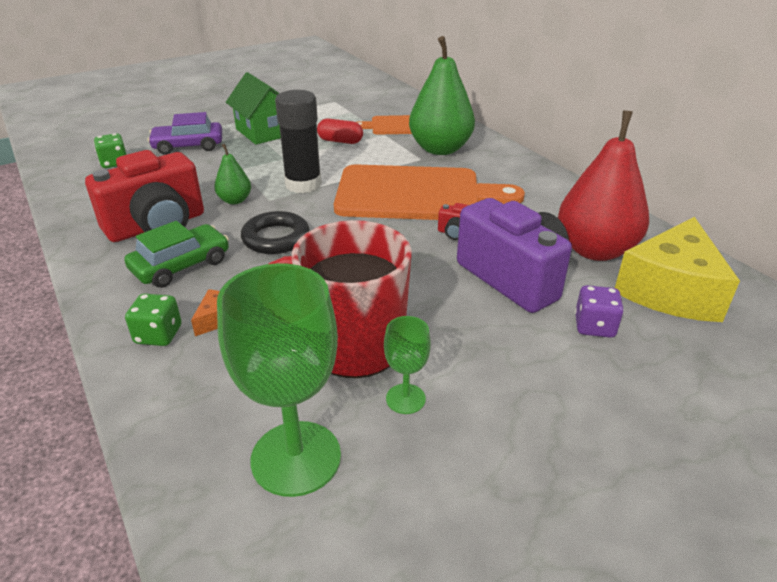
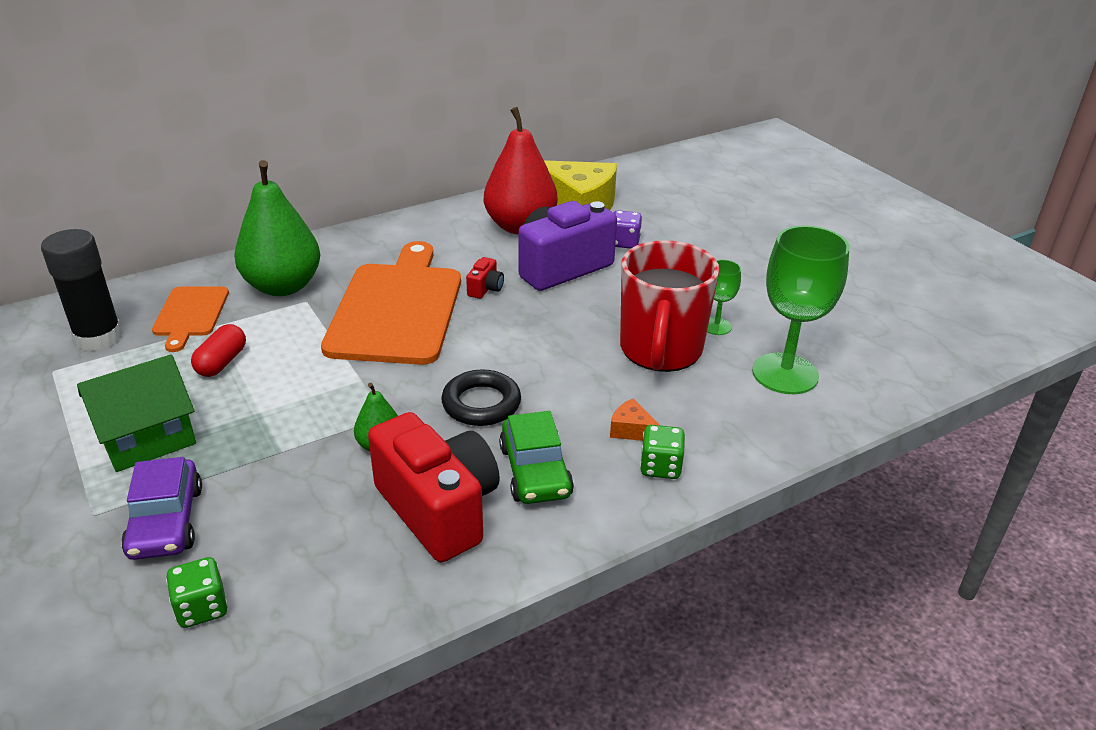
camera: 90 degrees left, 0 degrees up
green car [124,221,229,288] -> green car turned 150 degrees counterclockwise [499,411,574,504]
black glue stick [275,90,322,193] -> black glue stick moved to [41,229,123,351]

